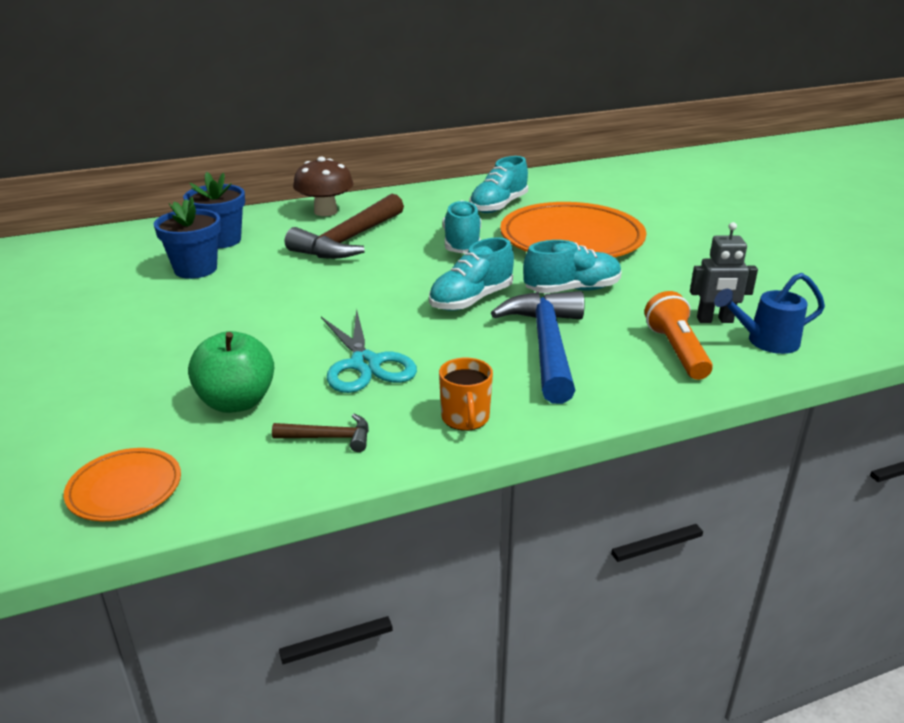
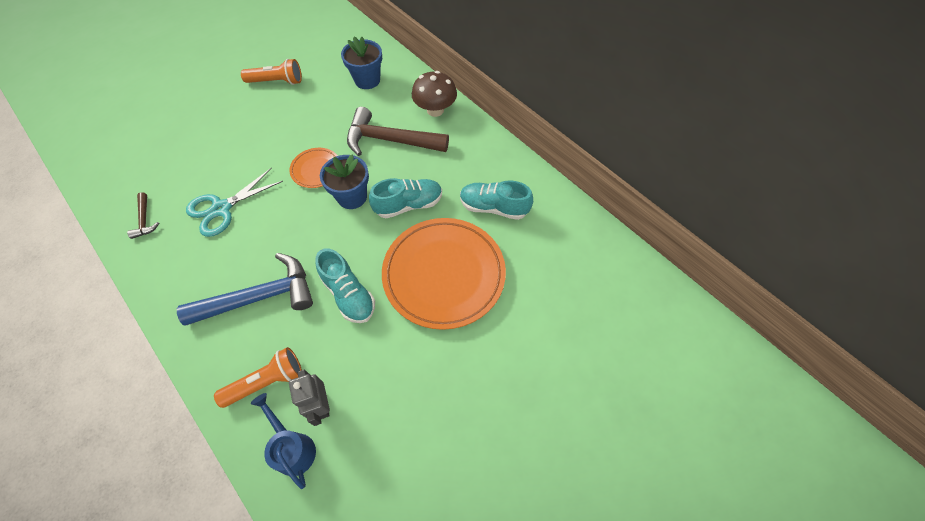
camera: 70 degrees right, 30 degrees up
orange plate [64,448,181,521] -> orange plate moved to [289,148,338,188]
blue flower pot [154,197,221,279] -> blue flower pot moved to [320,154,369,209]
green apple [188,331,274,413] -> none
turquoise shoe [429,237,514,311] -> none
orange mug [439,358,493,431] -> none
none -> orange flashlight [241,59,302,85]

